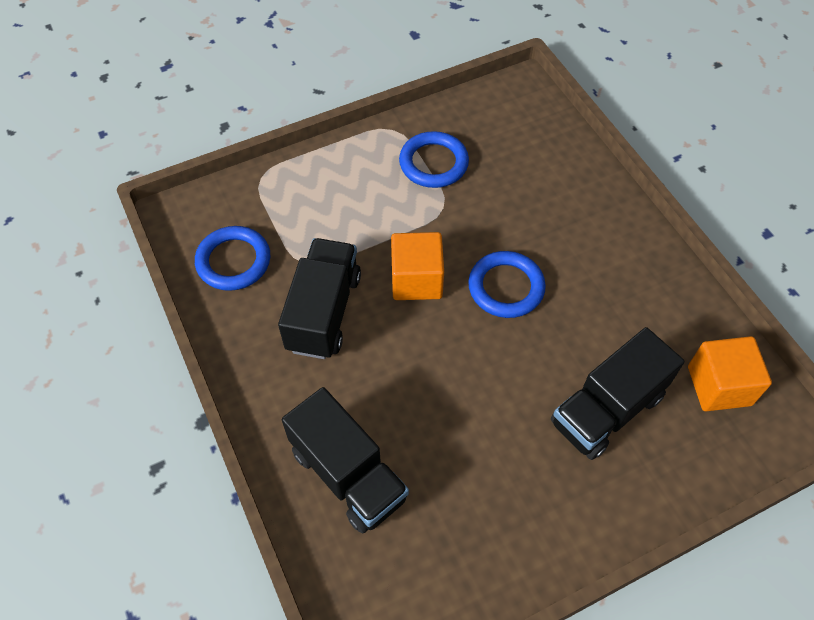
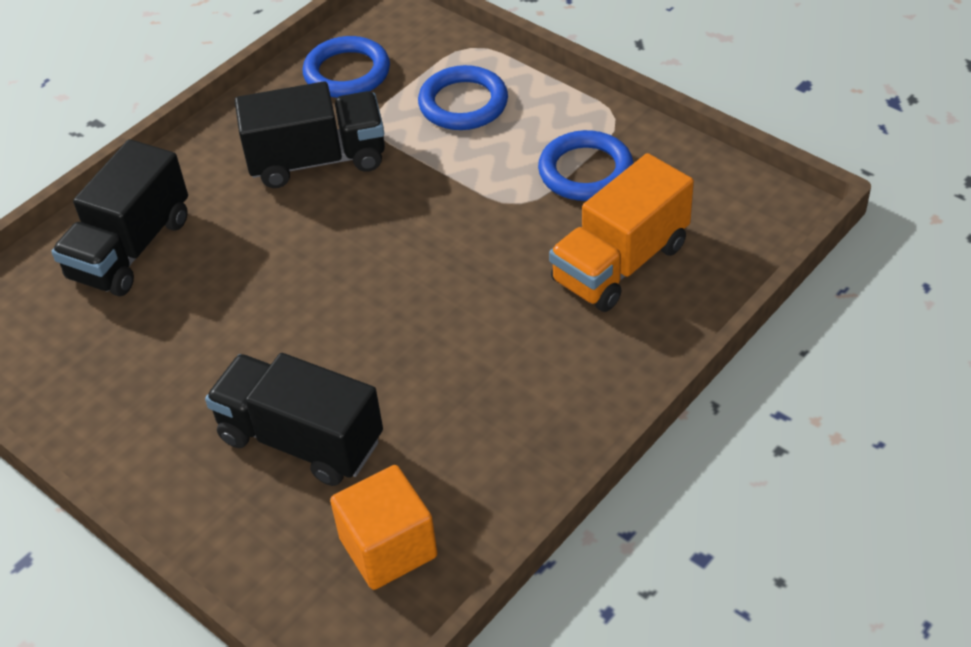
camera: 70 degrees right, 10 degrees down
orange cube [391,232,444,300] -> none
blue ring [468,251,546,318] -> blue ring moved to [418,65,508,130]
none -> orange truck [549,153,694,312]

